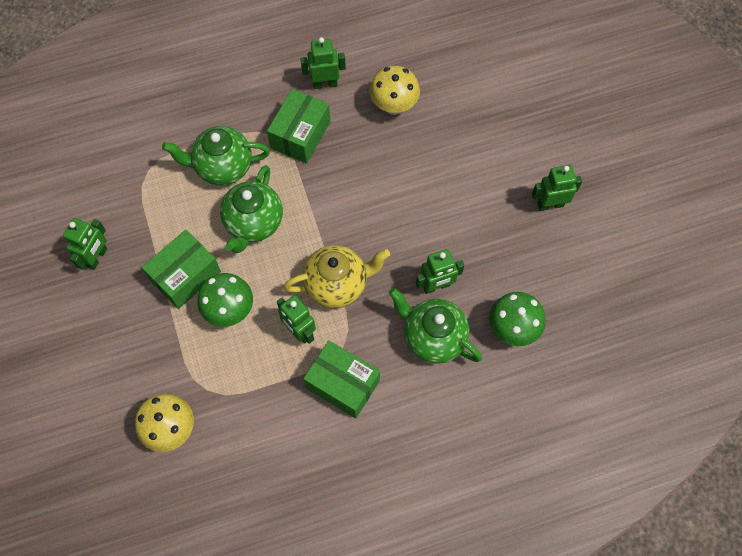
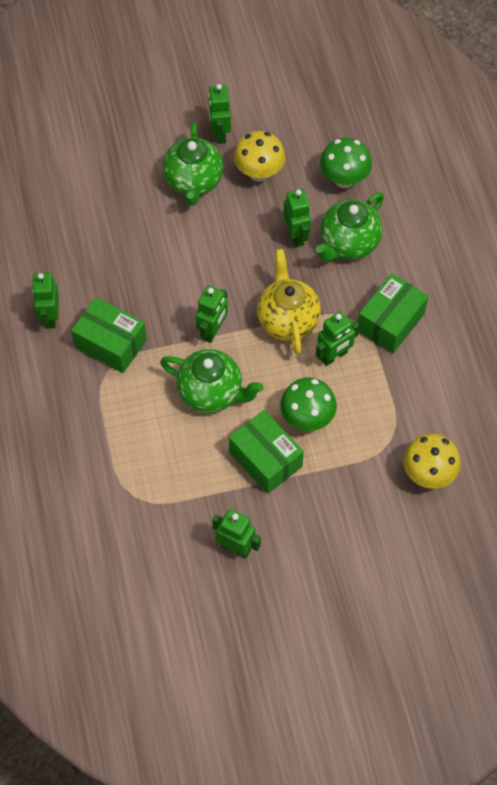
camera: 85 degrees left, 5 degrees down
green teapot [162,126,270,185] -> green teapot moved to [163,122,224,206]
yellow mushroom [370,66,420,115] -> yellow mushroom moved to [234,131,286,182]
none -> green robot [196,285,228,343]

